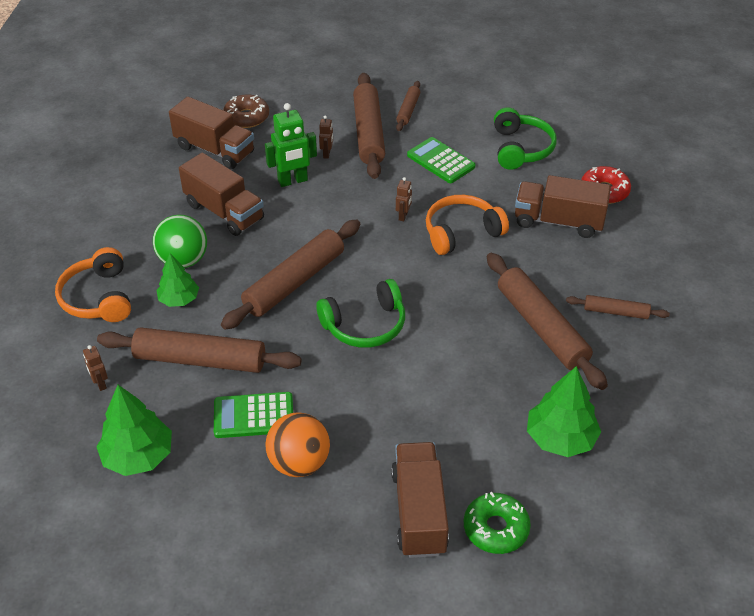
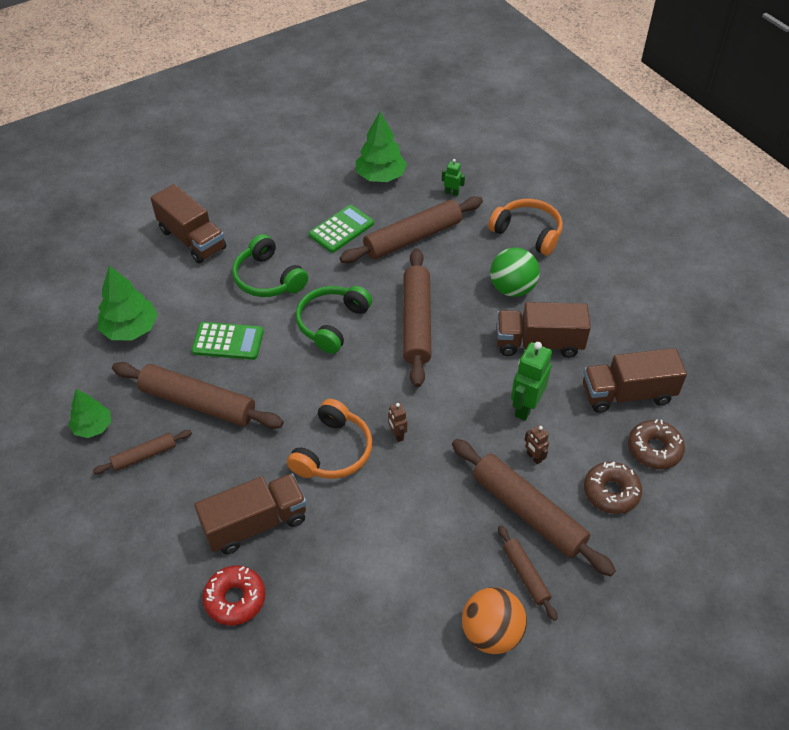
camera: 140 degrees right, 5 degrees up
brown robot [83,345,108,391] -> green robot [442,159,465,196]
green tree [156,253,199,307] -> green tree moved to [69,389,111,438]
orange ball [265,412,330,477] -> orange ball moved to [462,587,527,654]
green calculator [407,137,476,183] -> green calculator moved to [192,322,264,360]
green donut [464,492,531,554] -> none
green headphones [494,107,557,170] -> green headphones moved to [232,234,308,297]
none -> brown donut [584,462,642,514]

